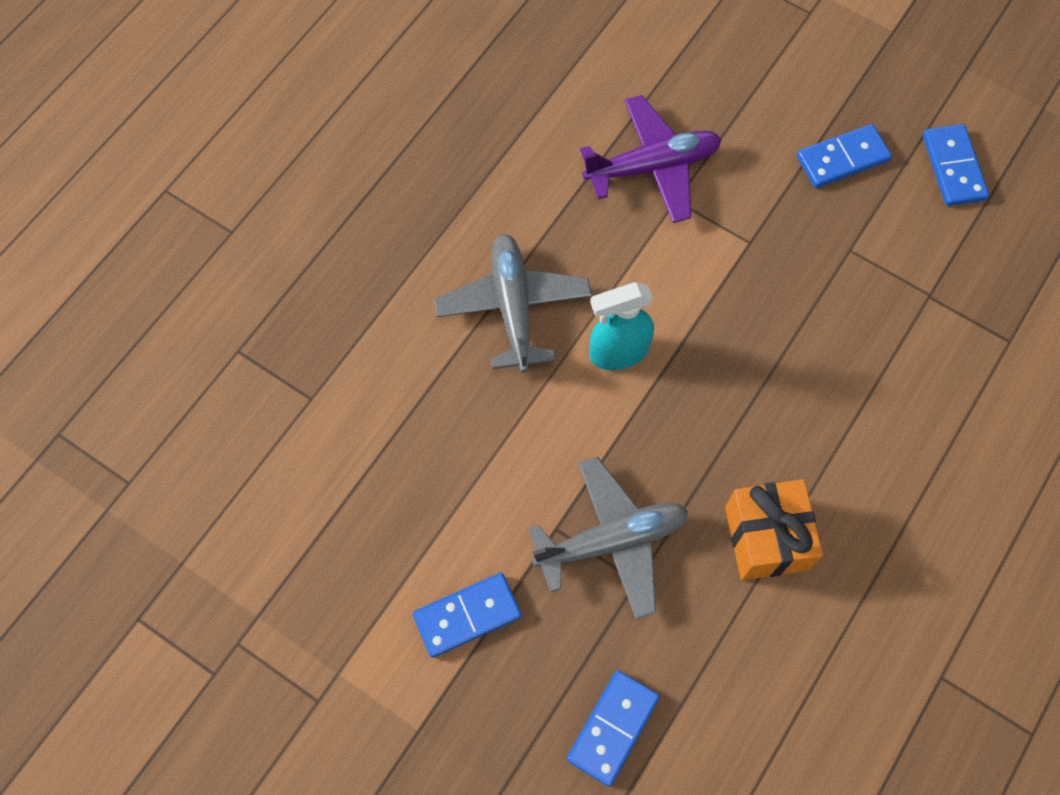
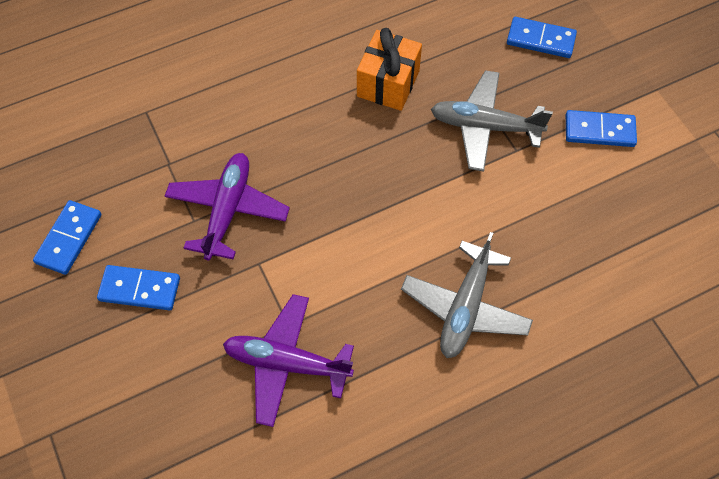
camera: 150 degrees left, 5 degrees down
blue domino [567,670,660,786] -> blue domino turned 45 degrees clockwise [507,17,577,58]
turquoise spray bottle [589,282,654,370] -> none
none -> purple plane [165,153,290,260]

